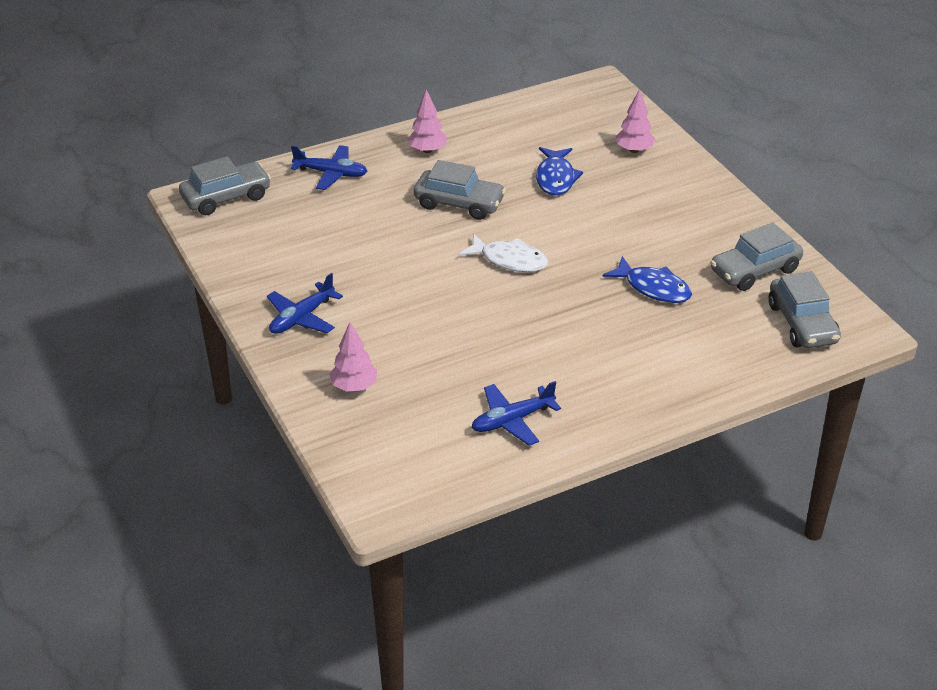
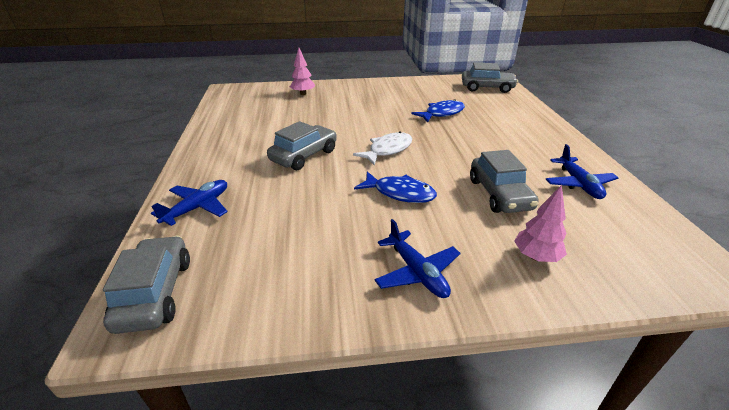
camera: 70 degrees left, 5 degrees down
pink tree [407,89,447,153] -> none
blue fish [536,147,583,196] -> blue fish moved to [354,172,437,203]
grey car [710,223,803,291] -> grey car moved to [470,150,539,213]

